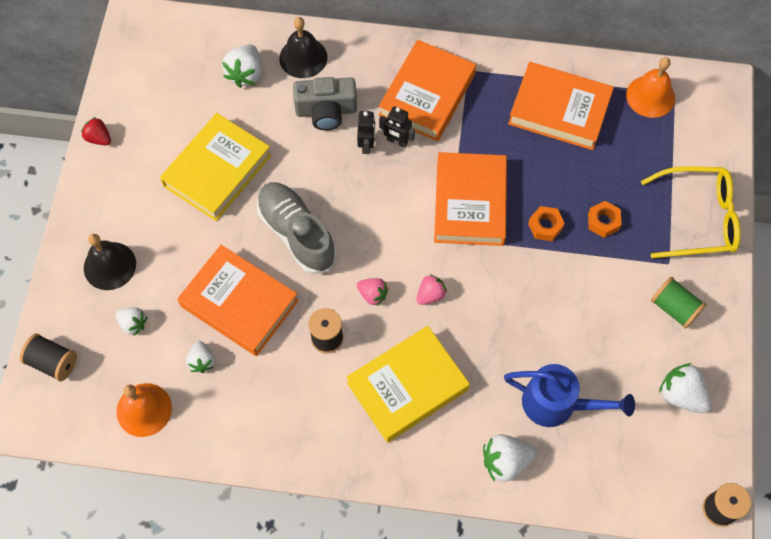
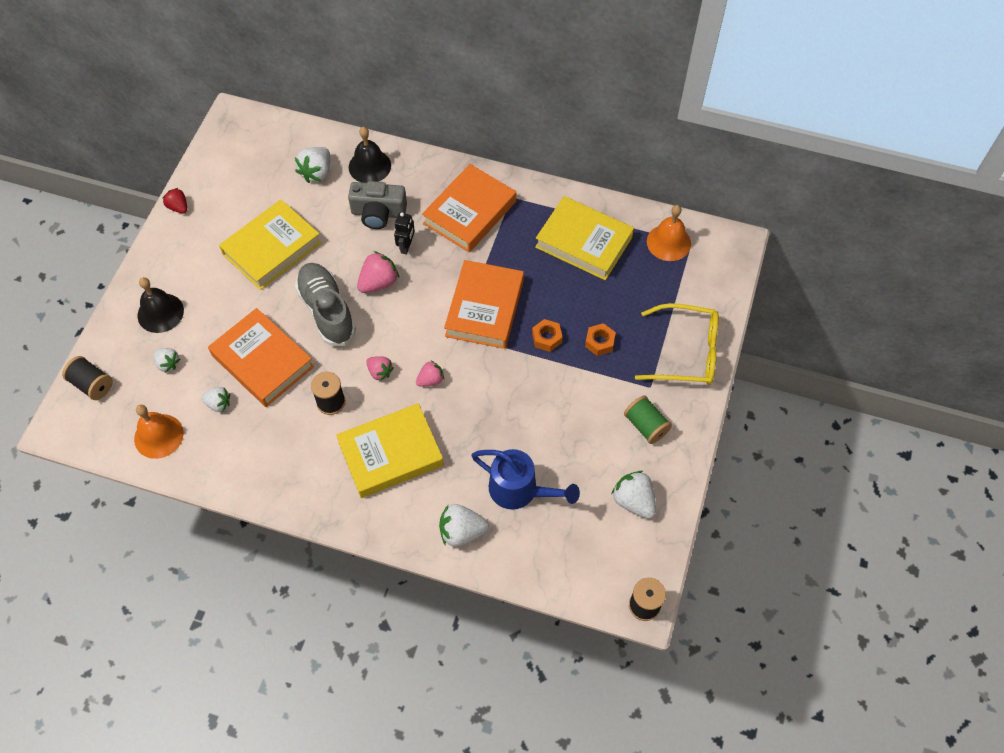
camera: 10 degrees right, 5 degrees down
white strawberry [186,341,215,373] -> white strawberry turned 75 degrees counterclockwise [201,387,230,412]
black robot [379,106,415,148] -> none
orange book [508,62,614,150] -> yellow book [535,196,634,280]
none -> pink strawberry [357,251,399,293]

